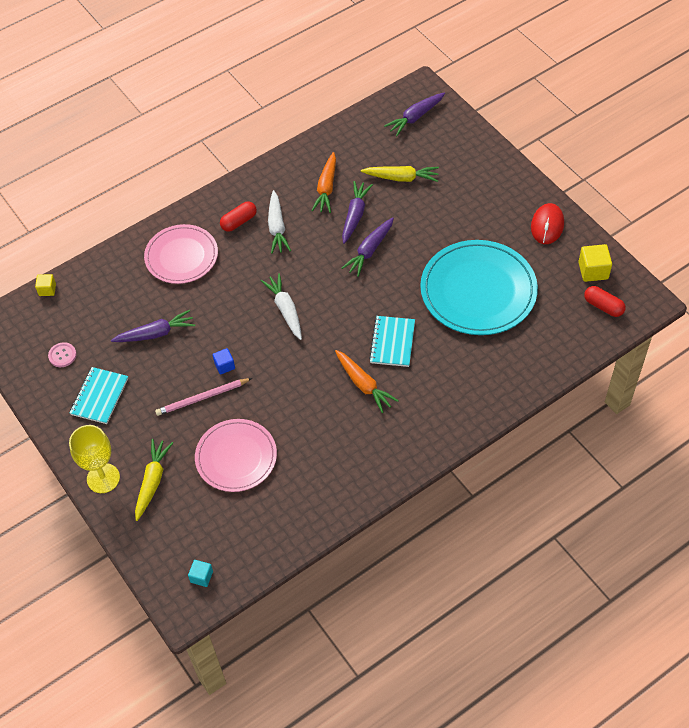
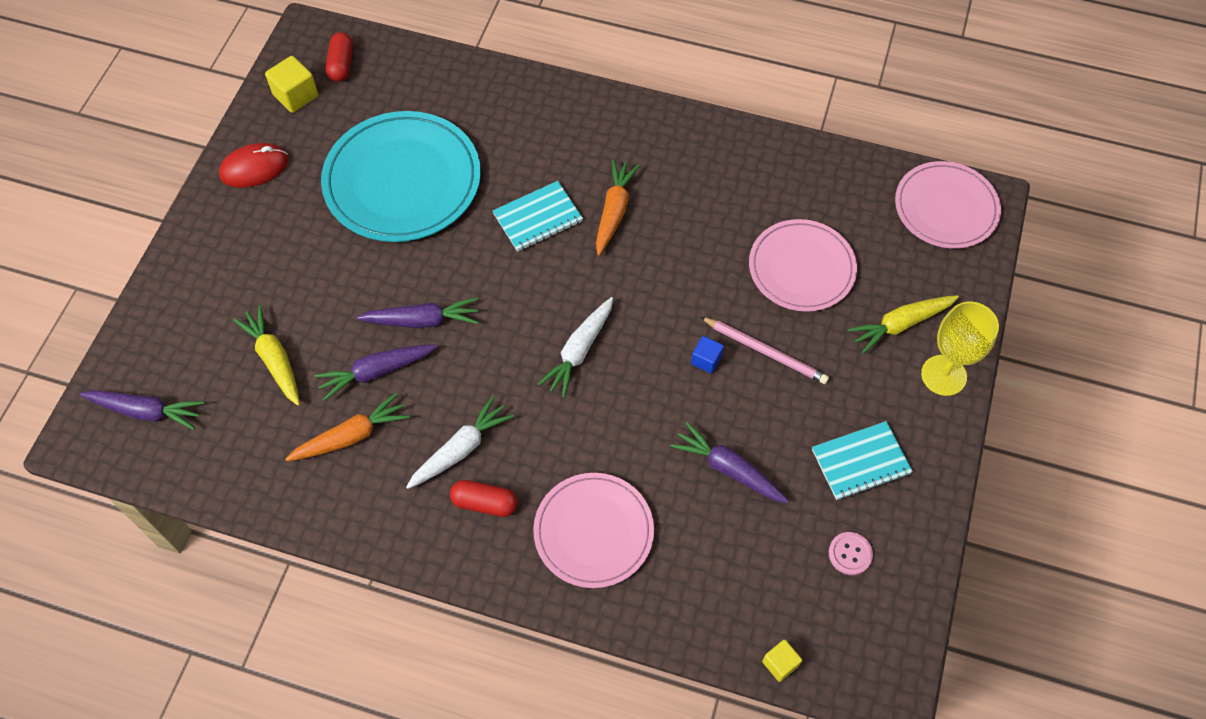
camera: 130 degrees left, 5 degrees up
turquoise cube [188,560,213,587] -> pink plate [895,161,1001,249]

